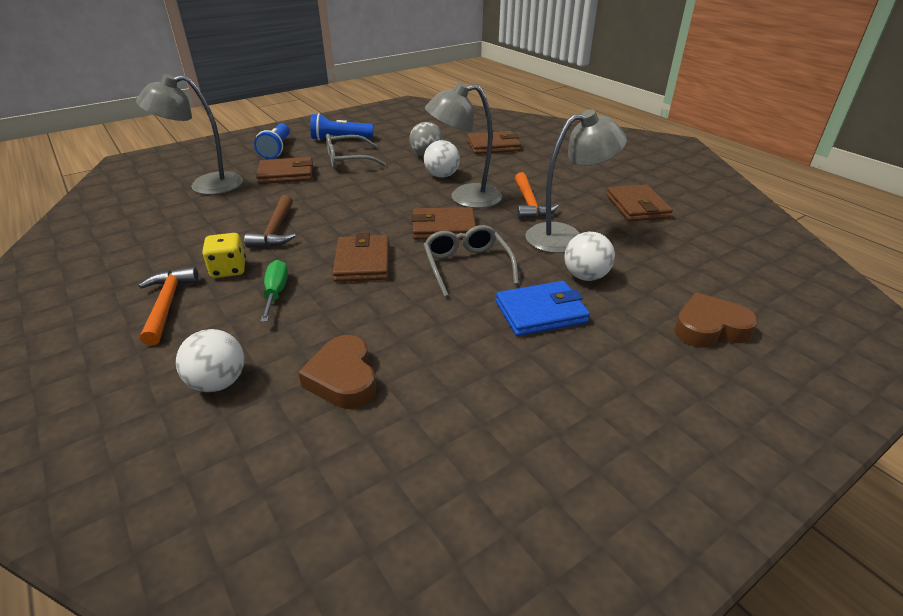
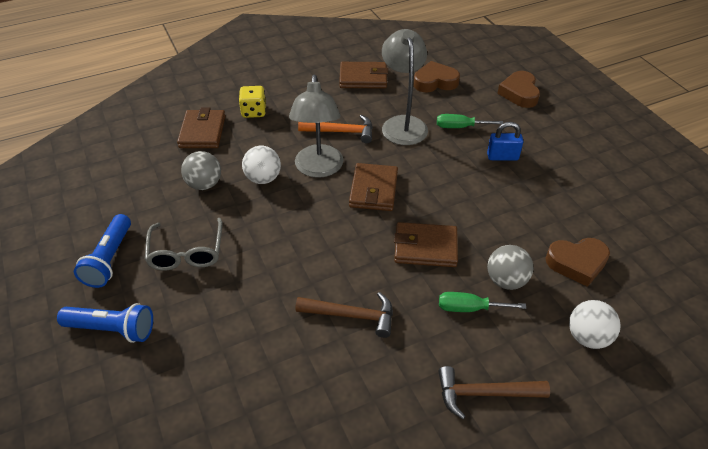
camera: 80 degrees left, 10 degrees up
grey lamp [136,74,243,195] -> none
orange hammer [139,267,199,346] -> brown hammer [438,366,550,419]
yellow dice [202,233,246,278] -> yellow dice moved to [239,86,266,118]
brown wallet [256,157,313,184] -> none
grey glasses [423,225,519,297] -> none
blue wallet [496,281,590,336] -> blue padlock [487,122,523,161]
white ball [564,232,615,281] -> green screwdriver [437,114,503,128]
none -> brown heart [414,61,460,92]
none -> grey ball [487,245,533,290]

